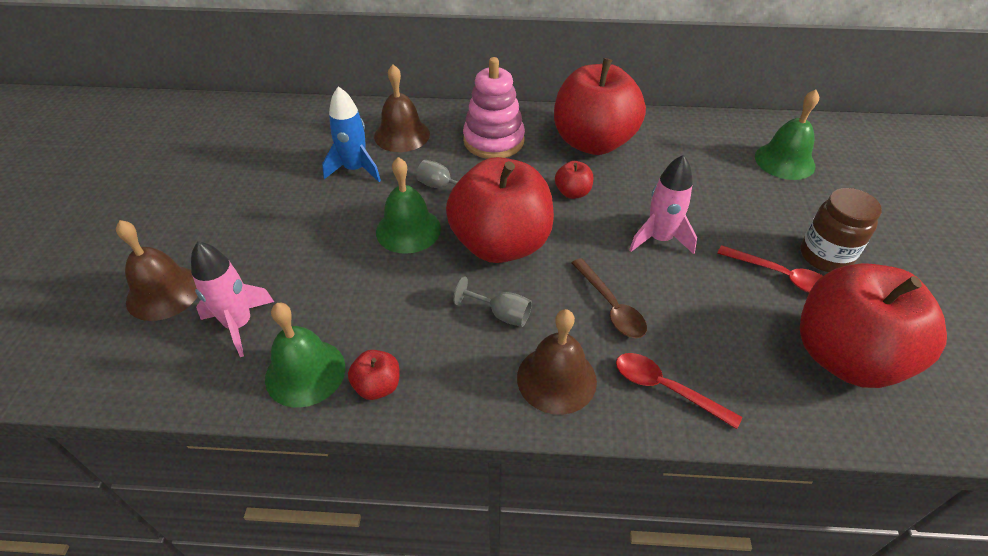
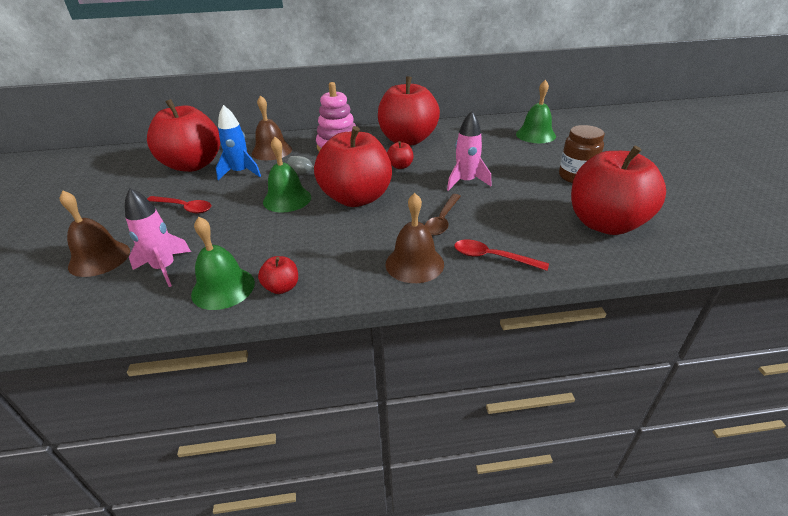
camera: 10 degrees left, 10 degrees down
grey goblet [453,276,532,327] -> none
brown spoon [572,258,647,338] -> brown spoon turned 60 degrees clockwise [425,194,461,236]
red spoon [717,245,823,293] -> red spoon moved to [147,196,211,214]
none -> red apple [147,99,220,172]

